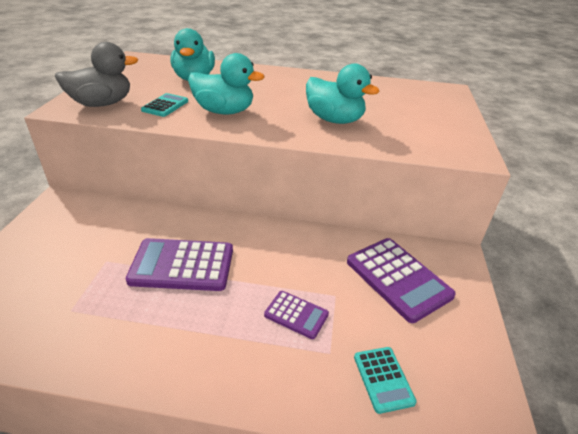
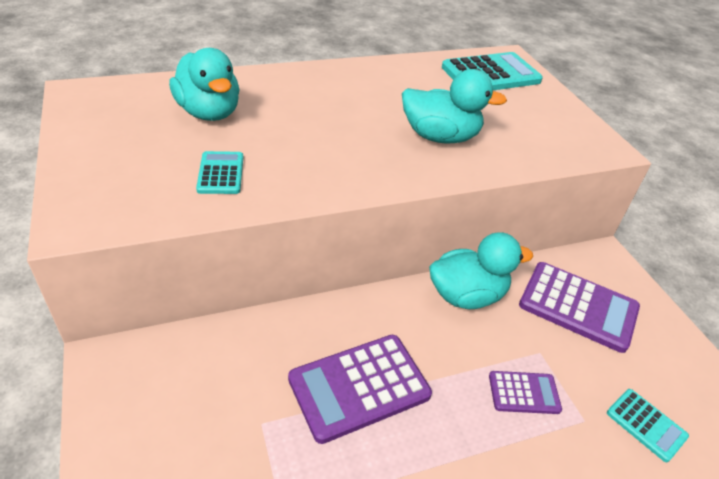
camera: 30 degrees left, 5 degrees up
grey duck [55,42,138,107] -> none
turquoise duck [188,53,264,114] -> turquoise duck moved to [429,232,533,309]
none -> turquoise calculator [442,52,543,90]

